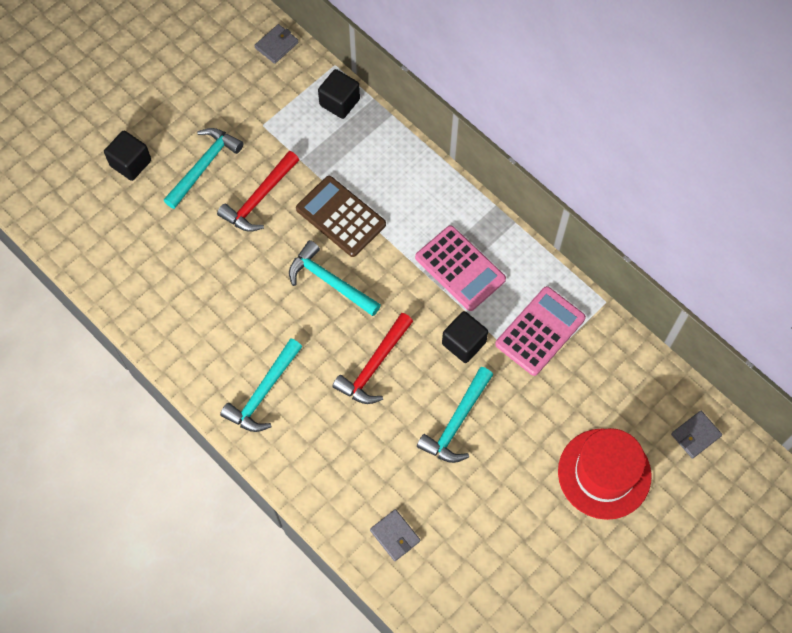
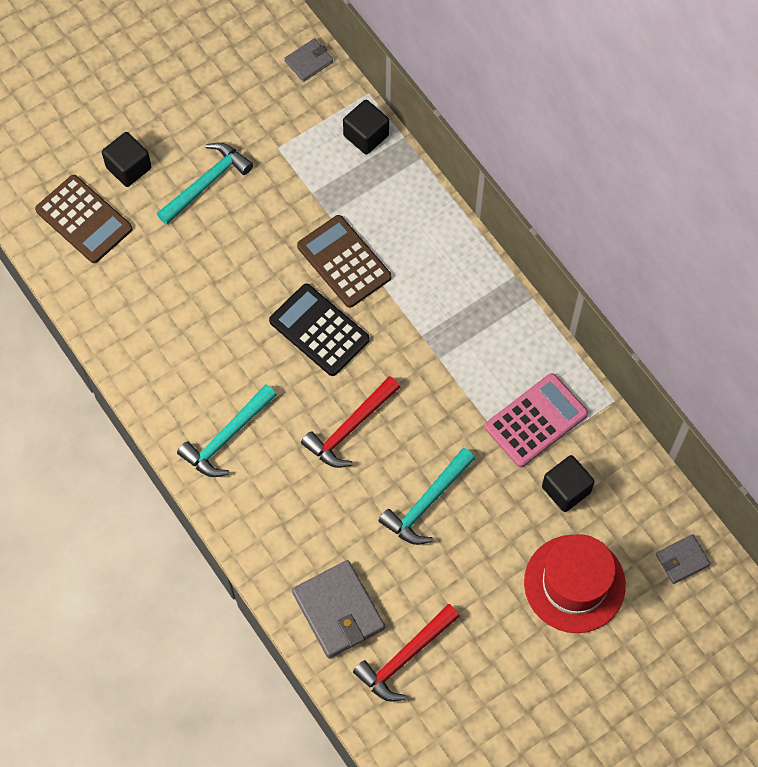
camera: 10 degrees right, 0 degrees up
red hammer [217,151,299,232] -> red hammer moved to [353,604,460,702]
turquoise hammer [289,240,381,316] -> black calculator [269,284,370,376]
grey wallet [370,509,420,561] -> grey wallet [292,560,385,658], size x1.81
pink calculator [415,225,506,311] -> none
black cube [442,311,488,363] -> black cube moved to [542,455,595,512]
none -> brown calculator [35,175,133,263]

